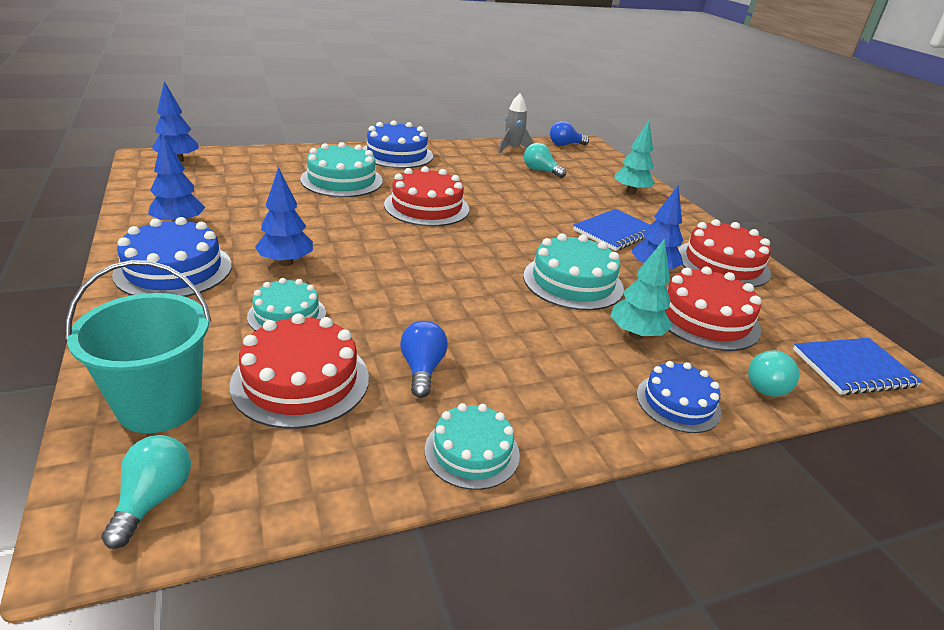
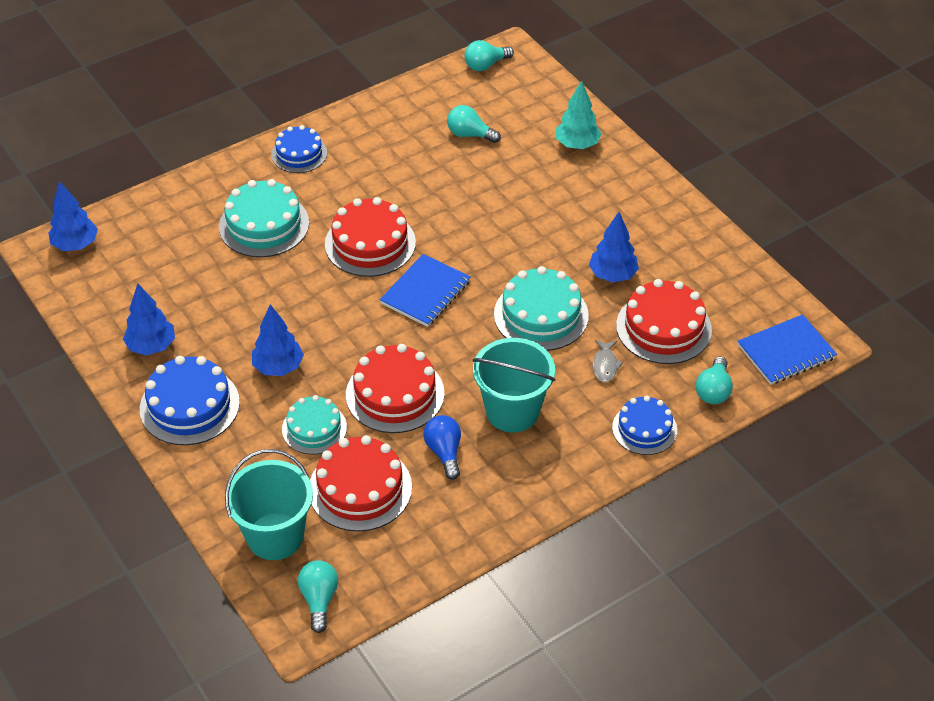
camera: 10 degrees left, 15 degrees up
blue cake [363,120,433,168] -> blue cake [271,125,327,173], size x0.65
turquoise cake [425,403,520,490] -> none
grey rocket [498,94,533,154] -> none
blue light bulb [550,121,589,146] -> turquoise light bulb [464,40,514,71]
blue notebook [573,209,650,251] -> blue notebook moved to [380,254,471,327]
turquoise tree [610,238,672,339] -> grey fish [593,340,623,382]
red cake [678,219,771,287] -> red cake moved to [346,344,444,433]
none -> turquoise bucket [472,338,555,432]

